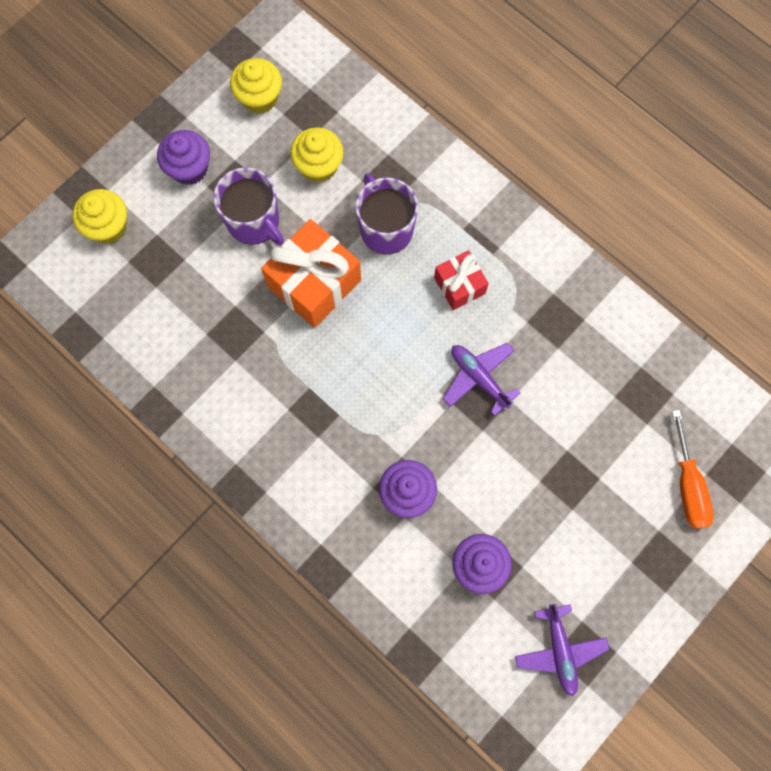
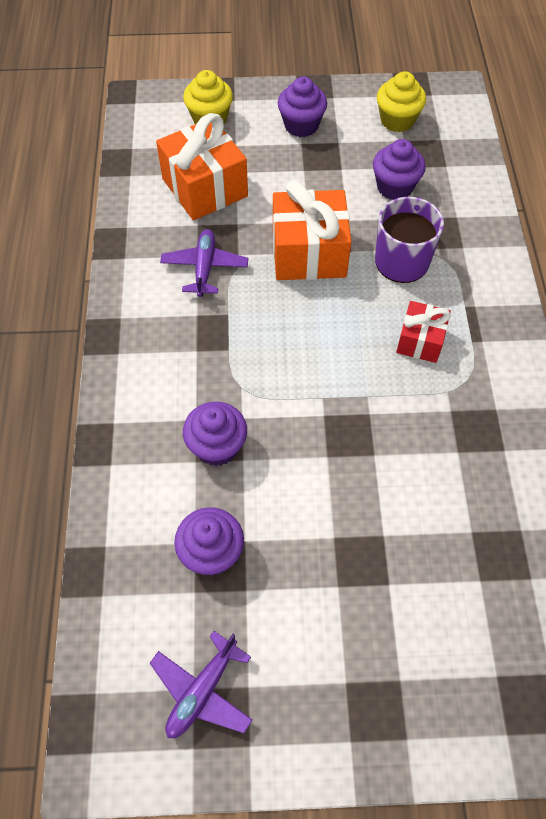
camera: 45 degrees right, 15 degrees down
purple mug [214,167,284,245] -> none
yellow cupcake [290,127,343,183] -> purple cupcake [373,139,426,200]
purple plane [443,343,520,416] -> purple plane moved to [160,229,248,297]
orange screwdriver [672,410,714,529] -> none
none -> orange gift [156,113,248,220]

